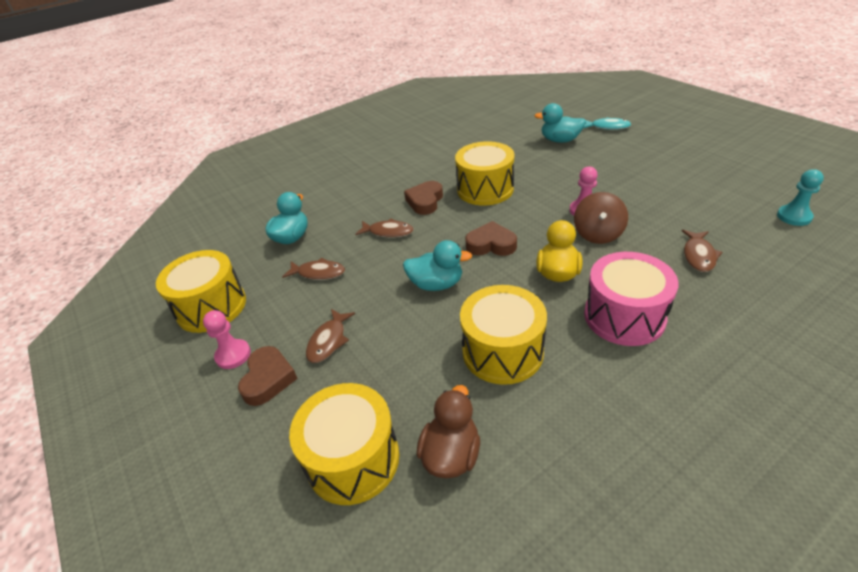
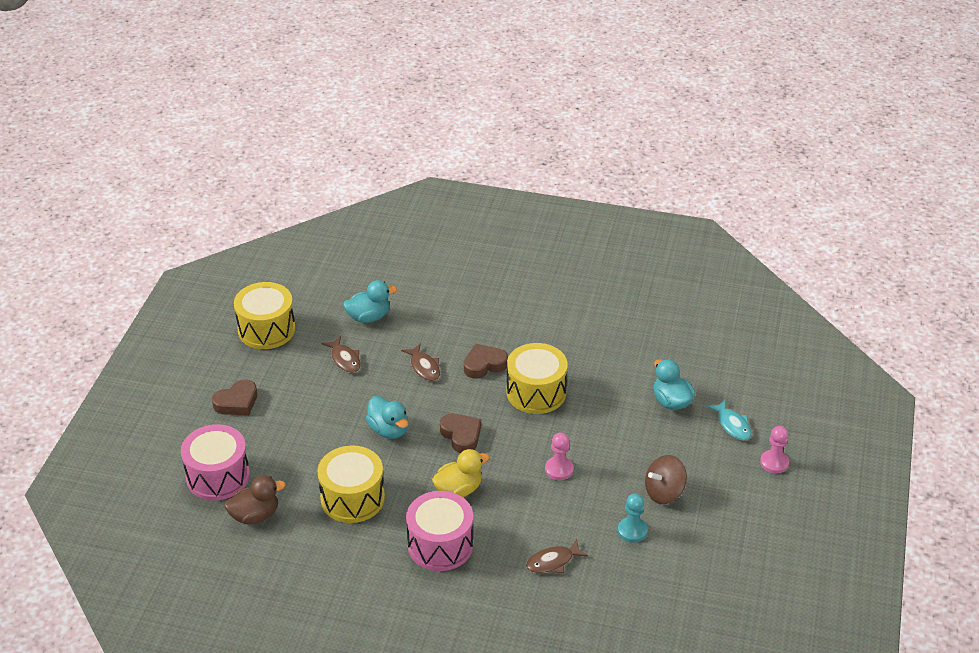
camera: 45 degrees right, 0 degrees up
pink pawn [203,310,251,369] -> pink pawn moved to [760,426,789,474]
yellow drum [289,383,399,505] -> pink drum [181,424,250,501]
brown fish [306,309,355,363] -> none
brown spinning top [574,192,628,244] -> brown spinning top moved to [645,455,687,504]
turquoise pawn [777,169,824,226] -> turquoise pawn moved to [618,494,648,543]

